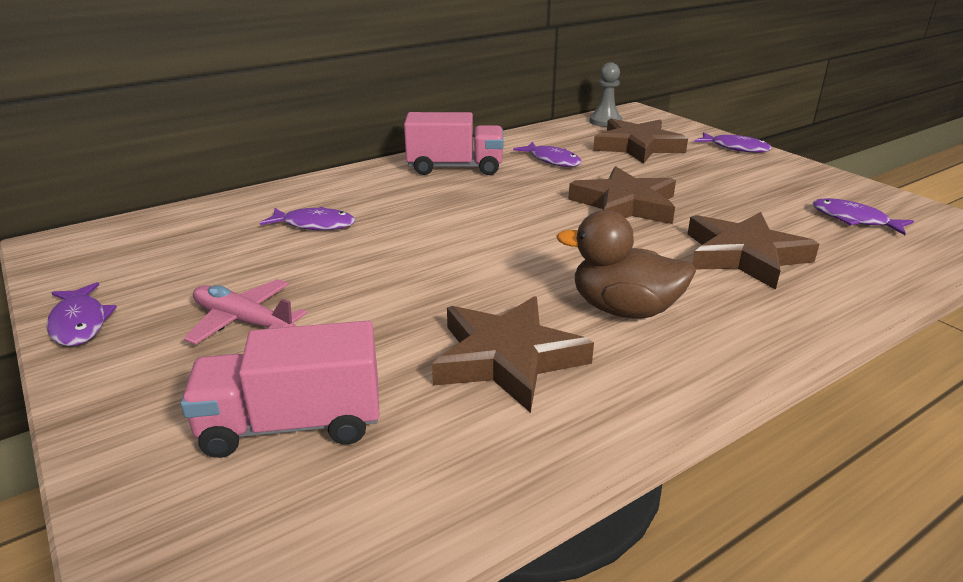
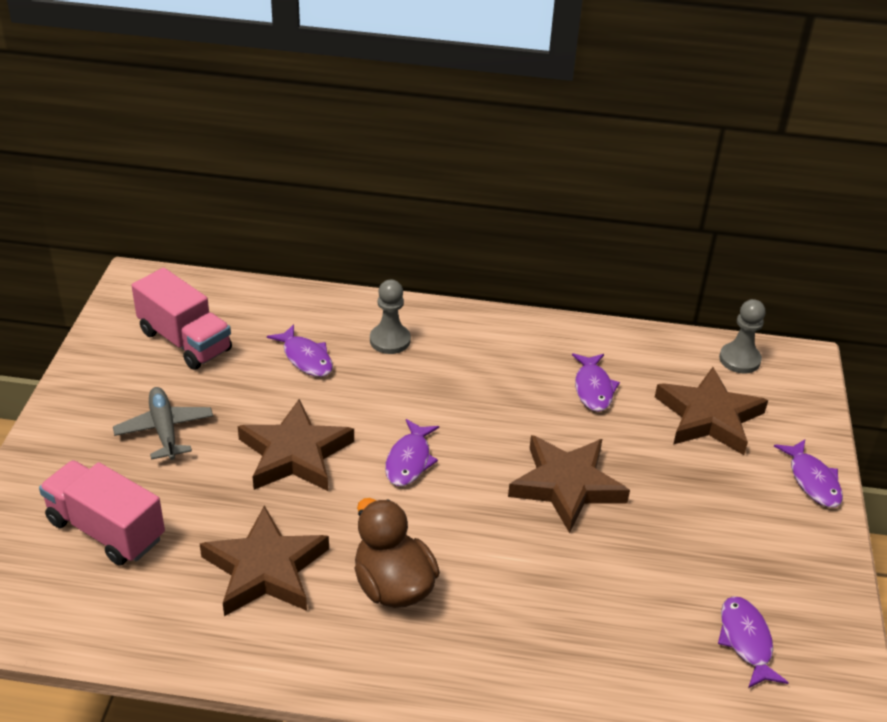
camera: 40 degrees right, 10 degrees up
purple fish [47,282,117,346] -> purple fish moved to [385,419,439,486]
pink plane [183,279,307,345] -> grey plane [113,387,213,460]
pink truck [404,112,503,175] -> pink truck moved to [132,268,232,370]
brown star [688,212,819,290] -> brown star moved to [238,399,354,491]
none -> grey pawn [370,280,411,354]

